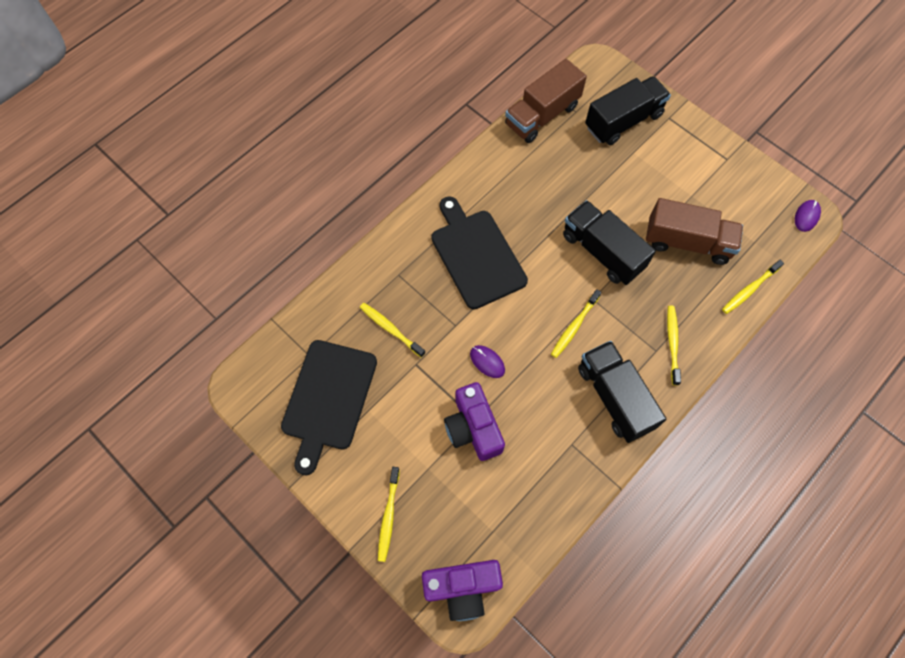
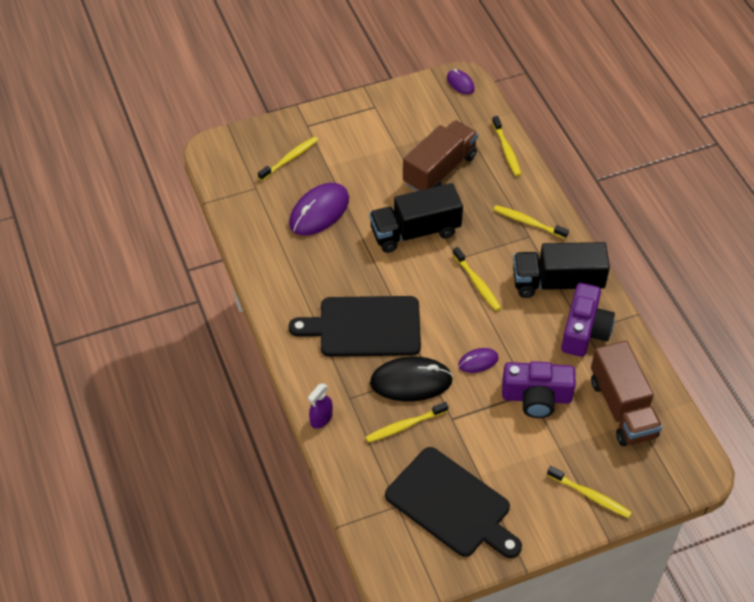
camera: 65 degrees left, 15 degrees down
purple camera [422,560,503,621] -> purple camera moved to [561,283,615,357]
brown truck [505,59,587,143] -> brown truck moved to [591,341,662,446]
black truck [585,76,671,145] -> yellow toothbrush [258,137,318,181]
none -> purple mouse [289,183,349,236]
none -> purple spray bottle [308,383,333,429]
none -> black mouse [370,357,453,401]

